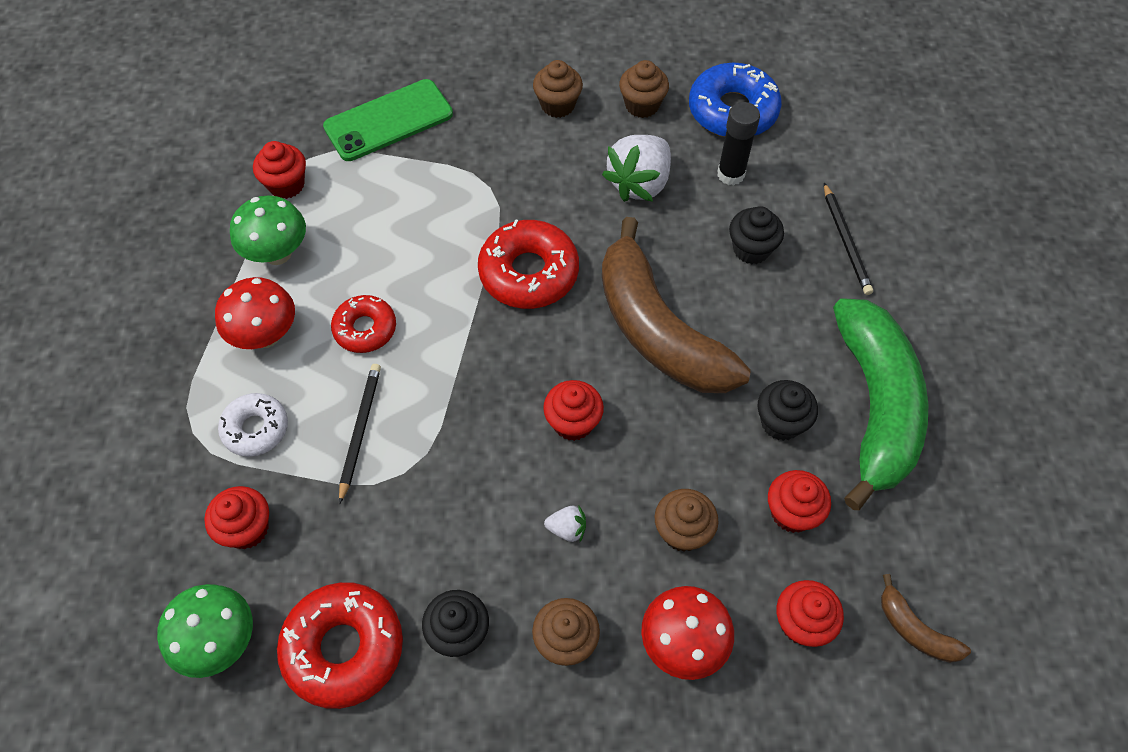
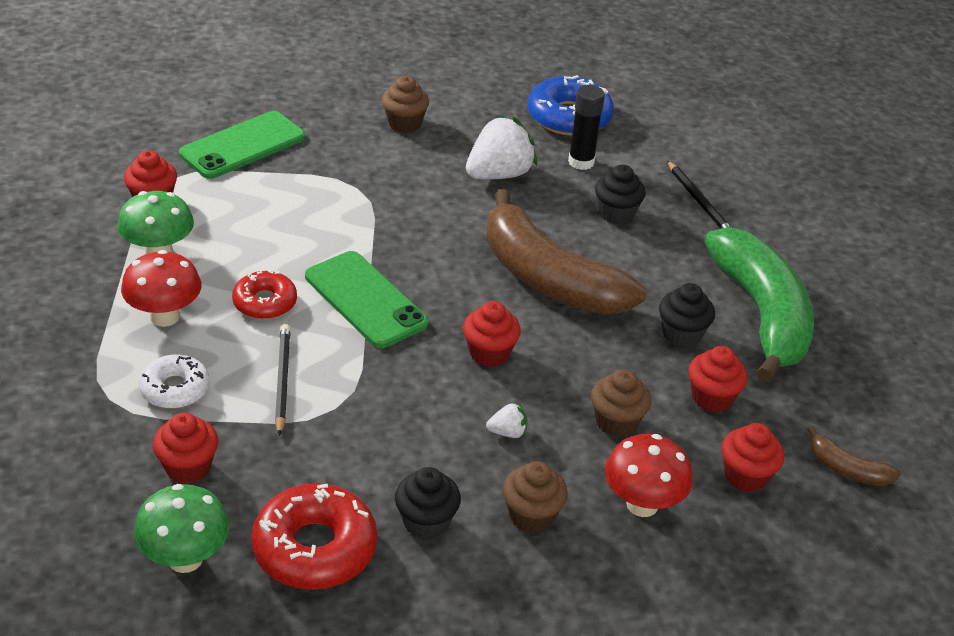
camera: 15 degrees left, 20 degrees down
red donut [478,219,579,309] -> none
white strawberry [602,135,671,202] -> white strawberry turned 150 degrees counterclockwise [466,115,537,180]
brown cupcake [619,60,669,118] -> none
none -> green phone [305,251,428,348]

